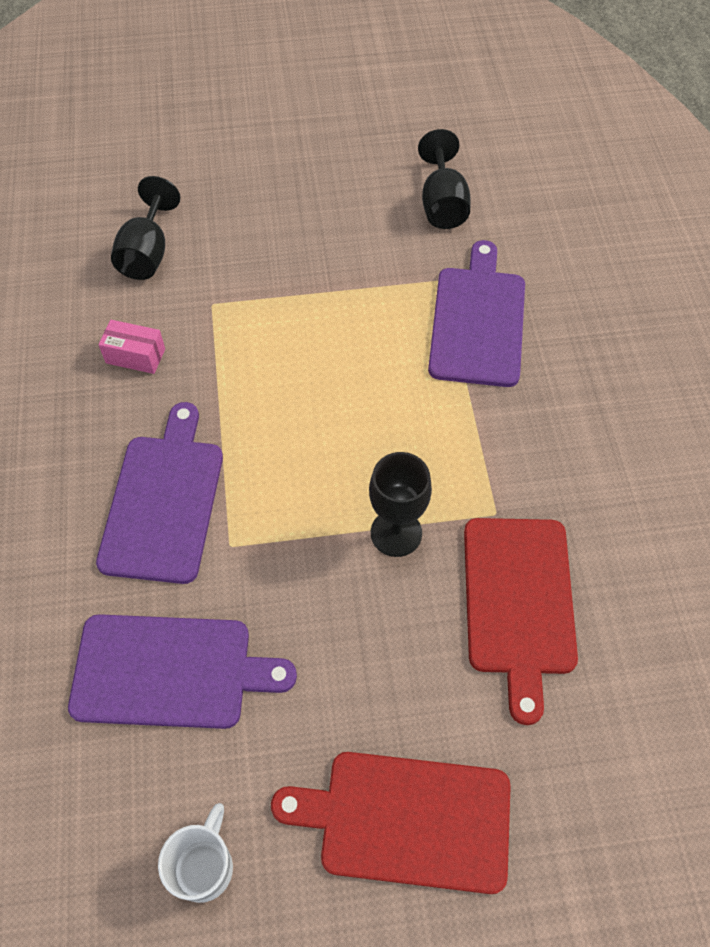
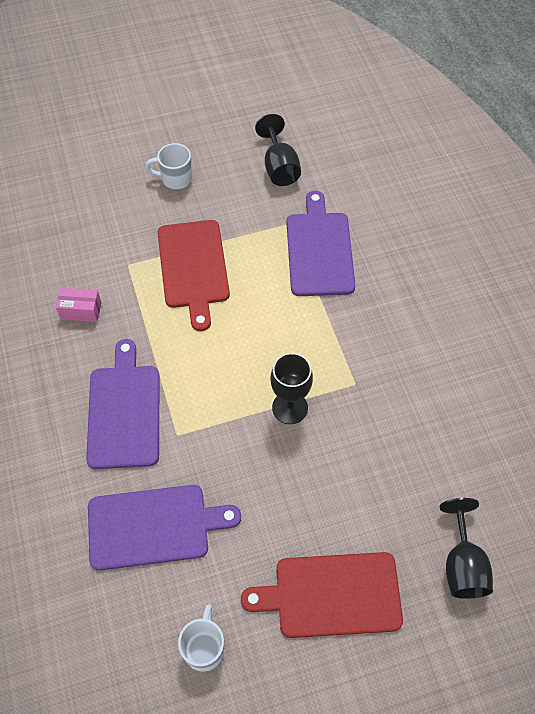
camera: 10 degrees left, 0 degrees up
black goblet [111,176,180,280] -> black goblet moved to [439,498,493,599]
red cutting board [464,518,578,725] -> red cutting board moved to [157,220,230,331]
none -> white mug [145,143,192,189]

